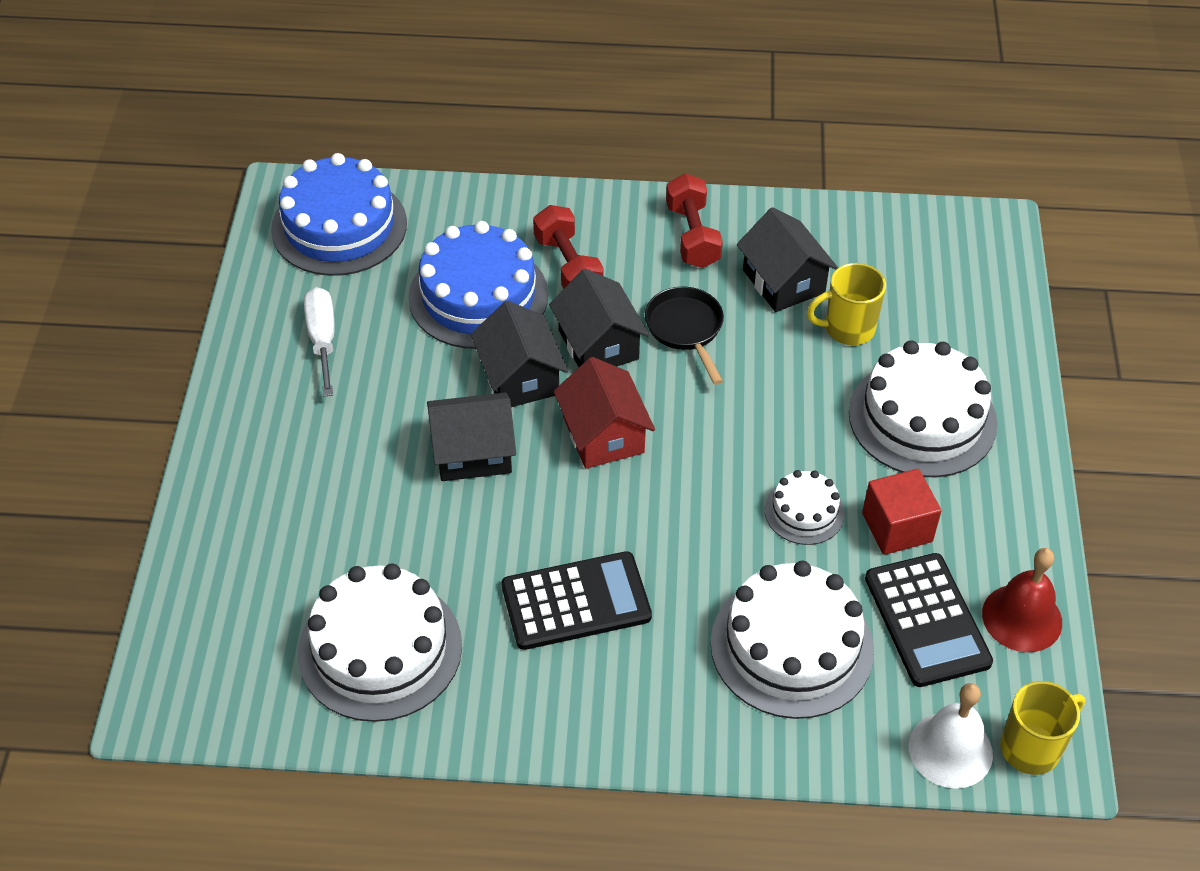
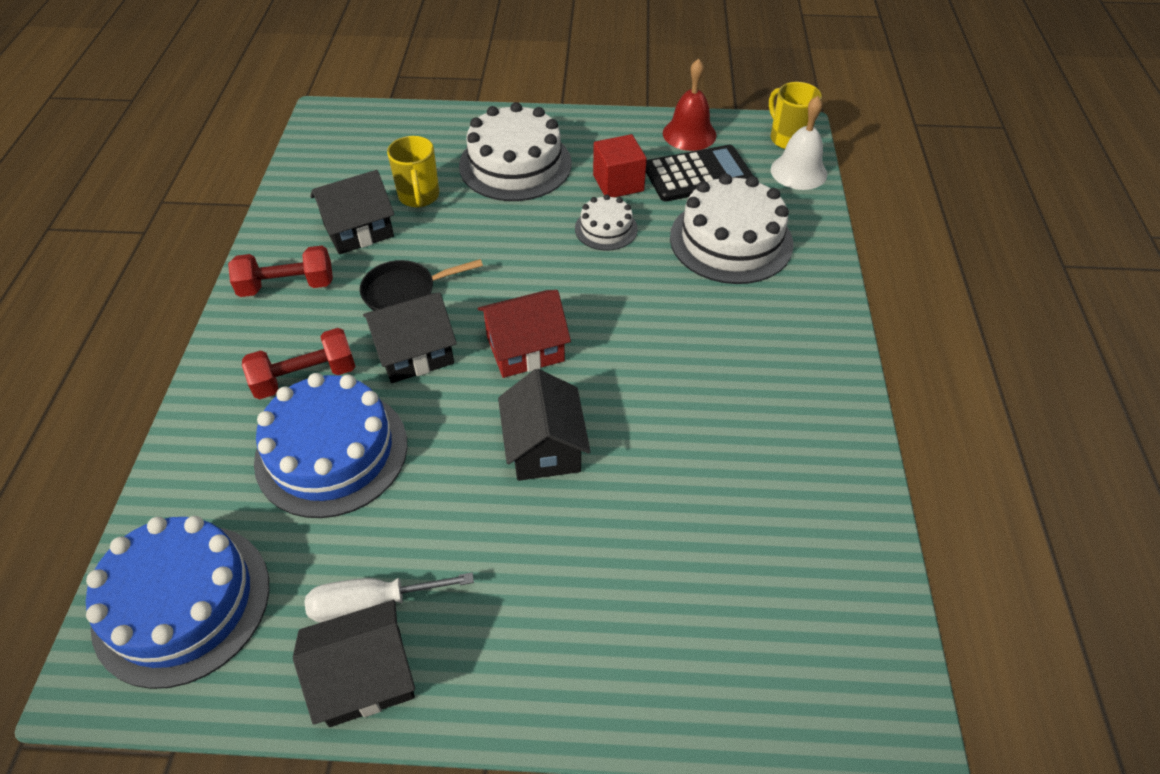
camera: 90 degrees left, 0 degrees up
white cake [298,563,462,722] -> none
black house [471,300,568,407] -> black house moved to [293,600,415,727]
black calculator [501,551,652,650] -> none

